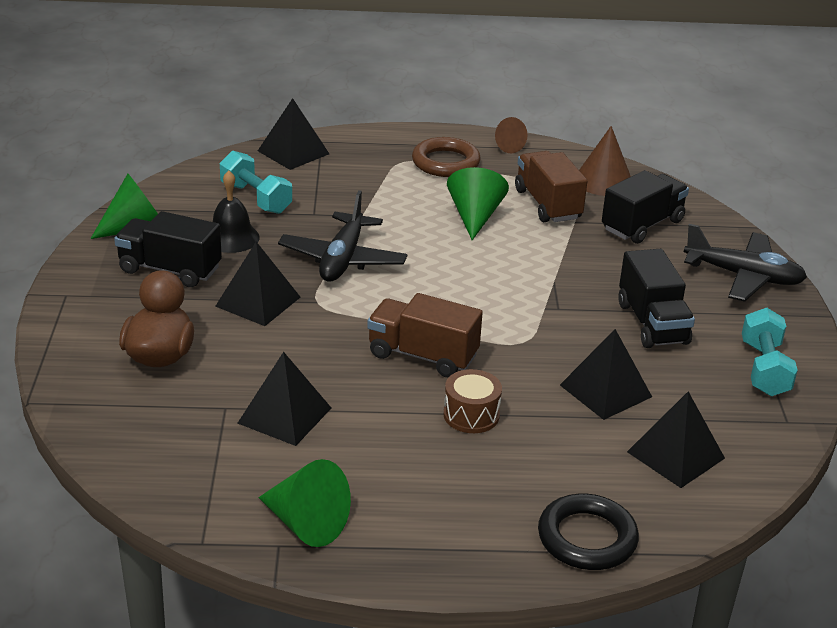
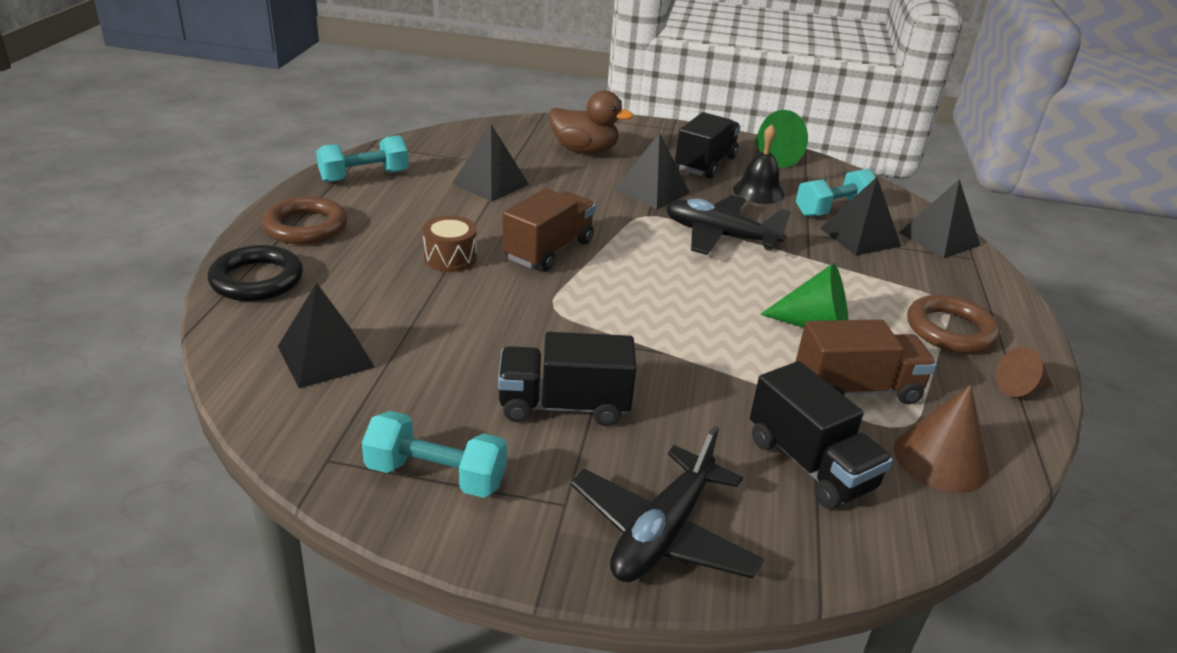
camera: 100 degrees right, 0 degrees up
green cone [258,459,351,547] -> turquoise dumbbell [316,135,409,182]
black pyramid [560,329,652,420] -> black pyramid moved to [820,177,901,256]
none -> brown ring [262,196,347,244]

